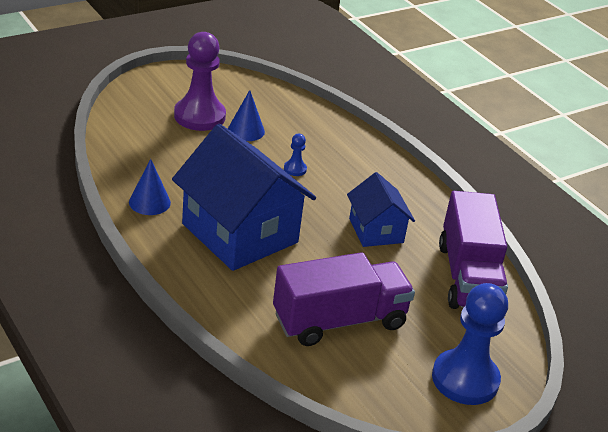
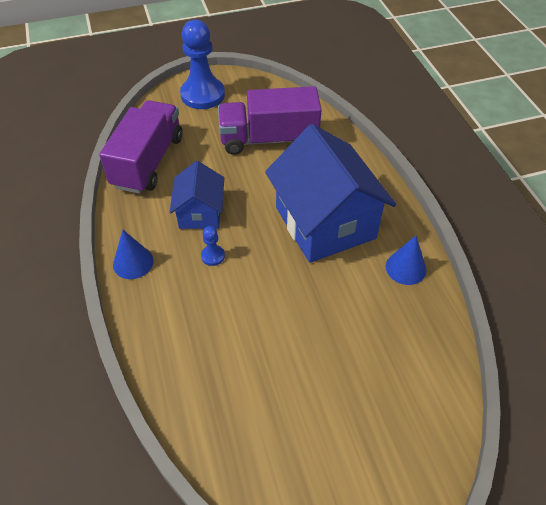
camera: 160 degrees left, 15 degrees up
purple pawn [174,32,226,131] -> none
blue cone [228,90,265,141] -> blue cone moved to [113,230,154,279]
blue pawn [284,134,307,176] -> blue pawn moved to [201,226,225,266]

